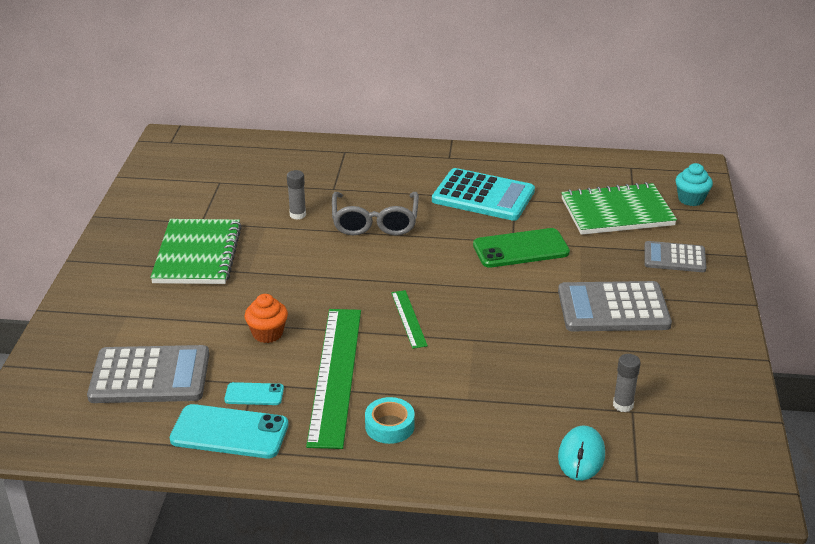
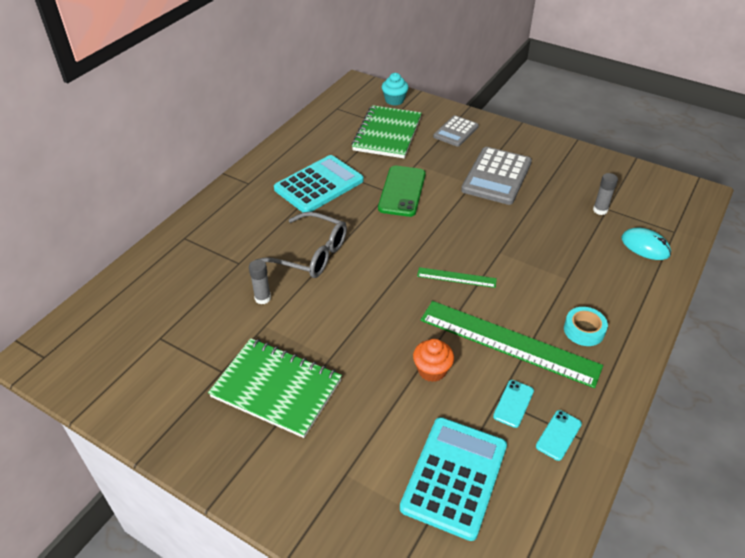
camera: 65 degrees left, 10 degrees up
grey calculator [87,345,209,403] -> turquoise calculator [400,417,507,541]
turquoise phone [169,404,289,458] -> turquoise phone [536,410,582,461], size x0.53

